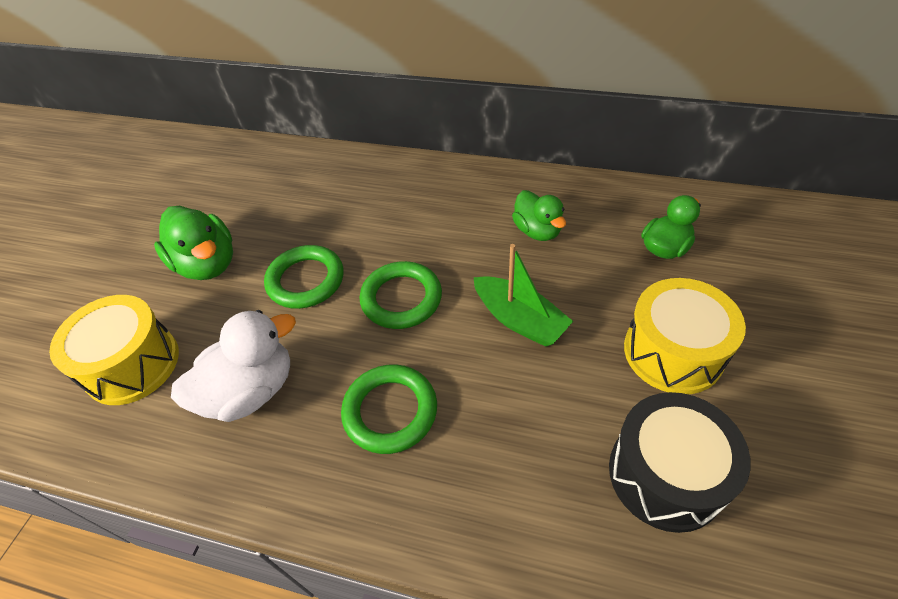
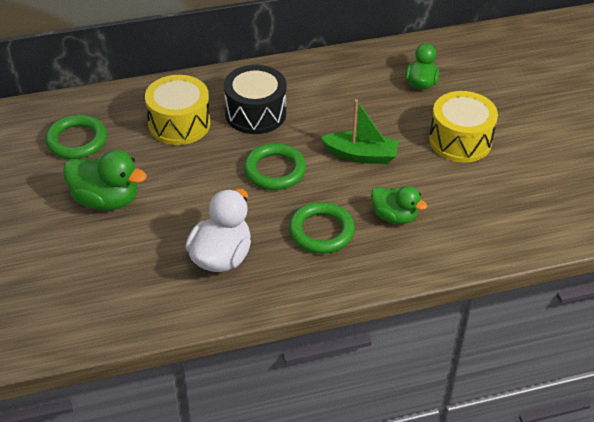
camera: 35 degrees left, 5 degrees down
yellow drum [49,295,179,405] -> yellow drum moved to [145,75,210,145]
green ring [264,245,344,309] -> green ring moved to [45,115,107,159]
green duck [512,190,566,241] -> green duck moved to [371,186,427,224]
black drum [609,392,751,533] -> black drum moved to [224,65,286,134]

